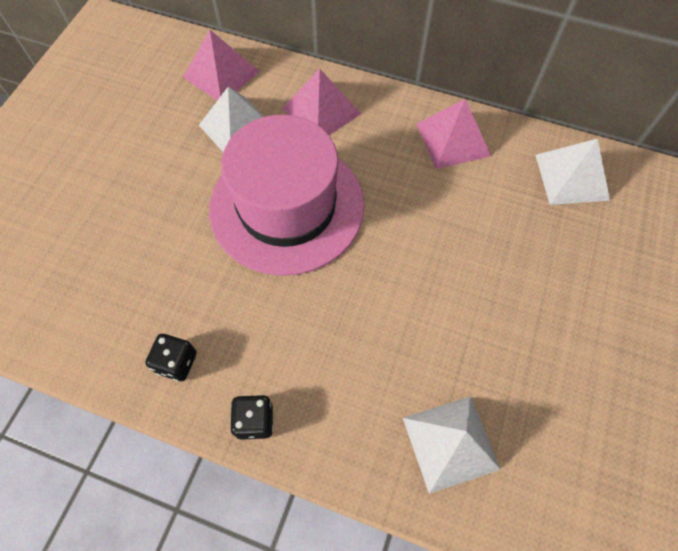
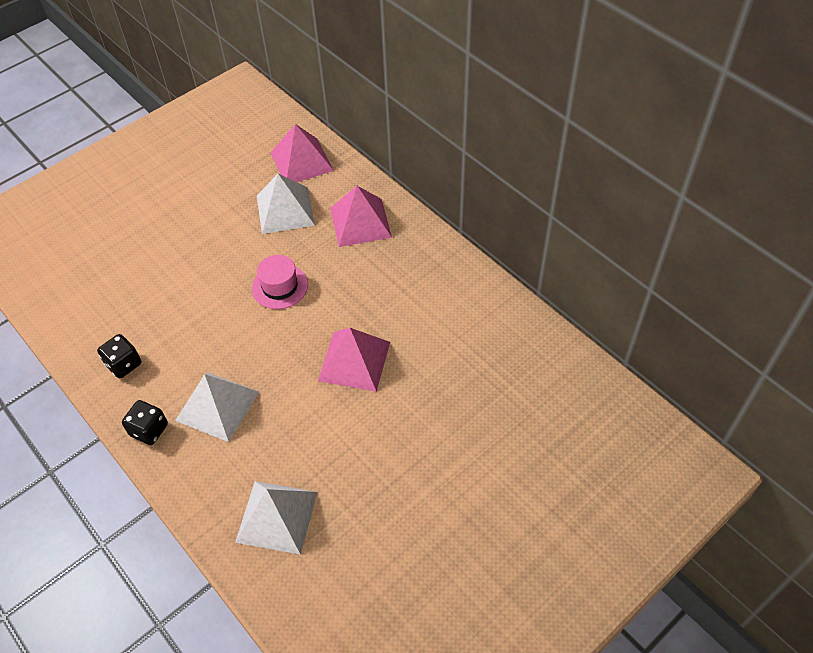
camera: 30 degrees right, 10 degrees down
pink hat [209,115,364,276] -> pink hat [252,255,308,309], size x0.40
pink pyramid [417,99,491,169] -> pink pyramid moved to [318,328,390,392]
white pyramid [535,139,610,205] -> white pyramid moved to [175,372,259,442]

